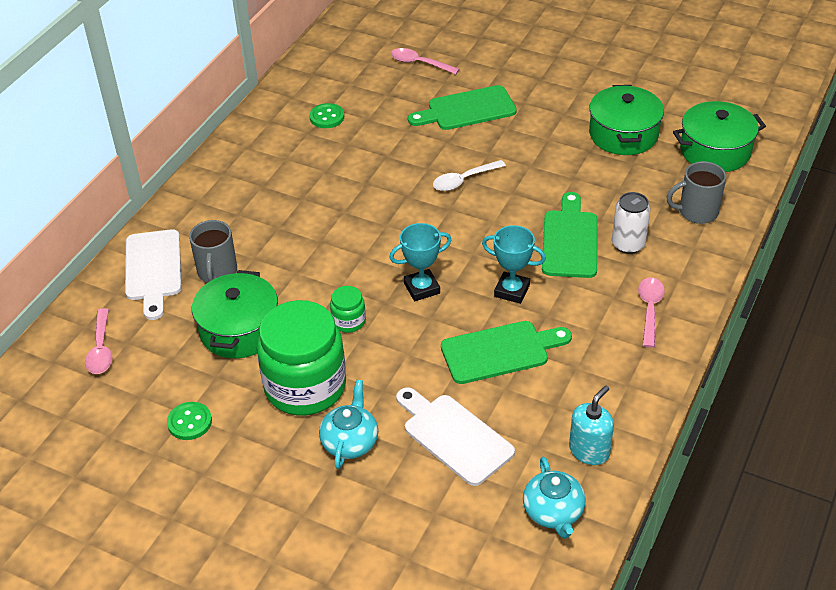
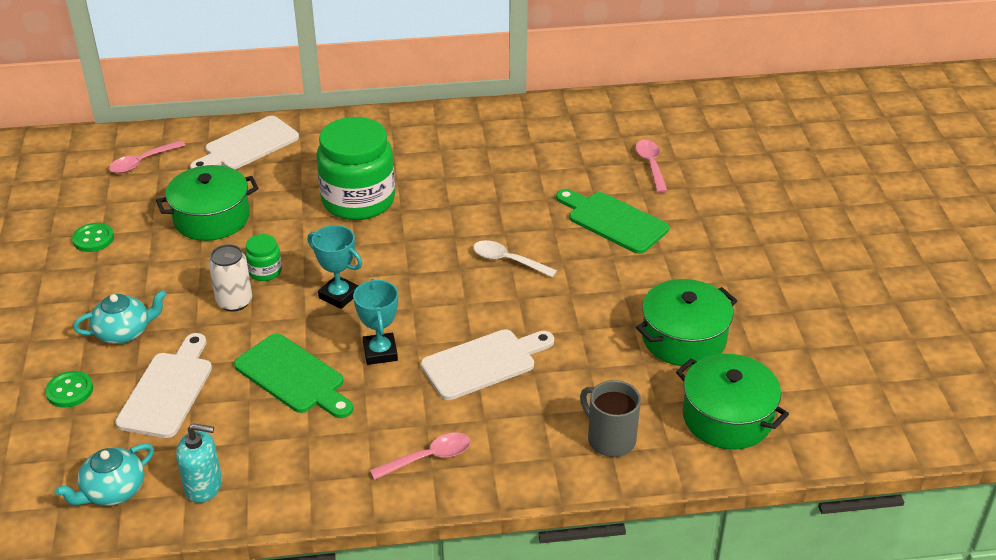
camera: 55 degrees right, 5 degrees down
grey mug [189,220,237,283] -> none
green jar [257,300,346,415] -> green jar moved to [316,117,395,220]
green button [309,103,344,128] -> green button moved to [45,371,93,408]
green cutting board [542,192,598,278] -> white cutting board [421,329,554,400]
white can [612,192,651,254] -> white can moved to [209,244,252,312]

